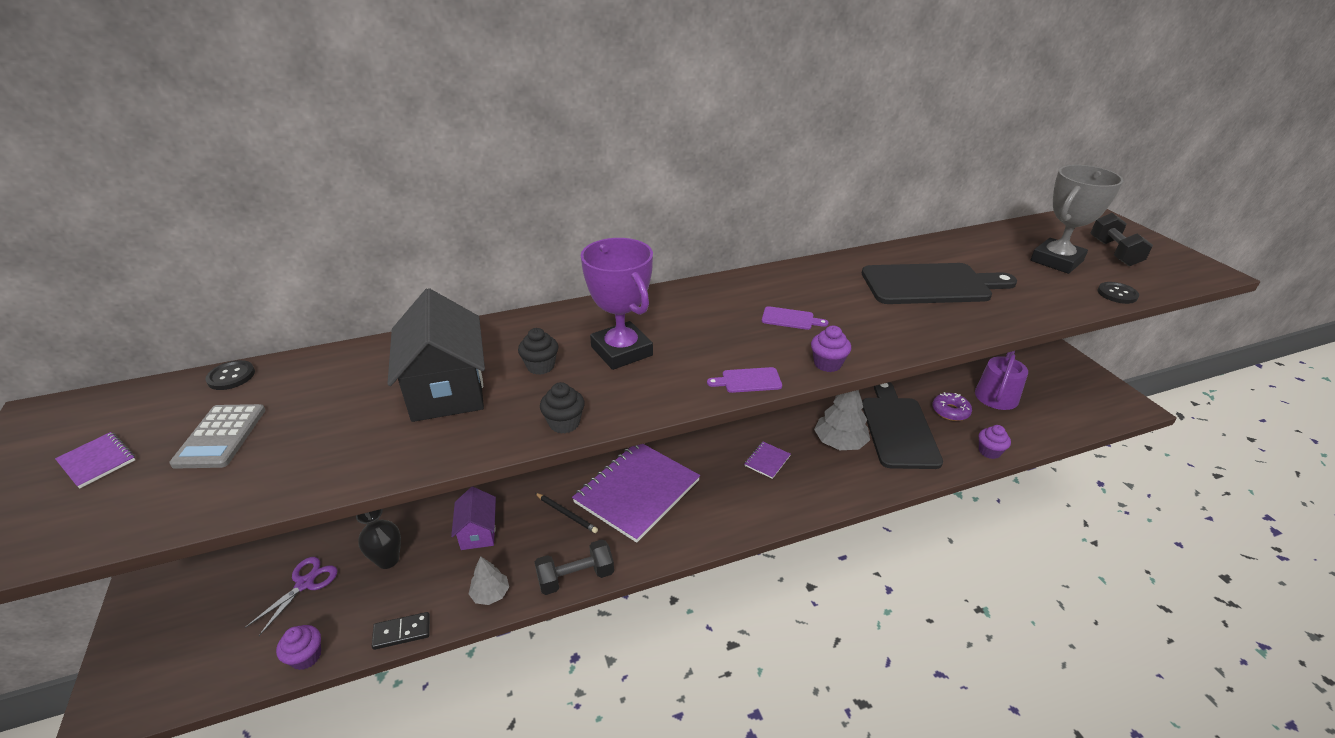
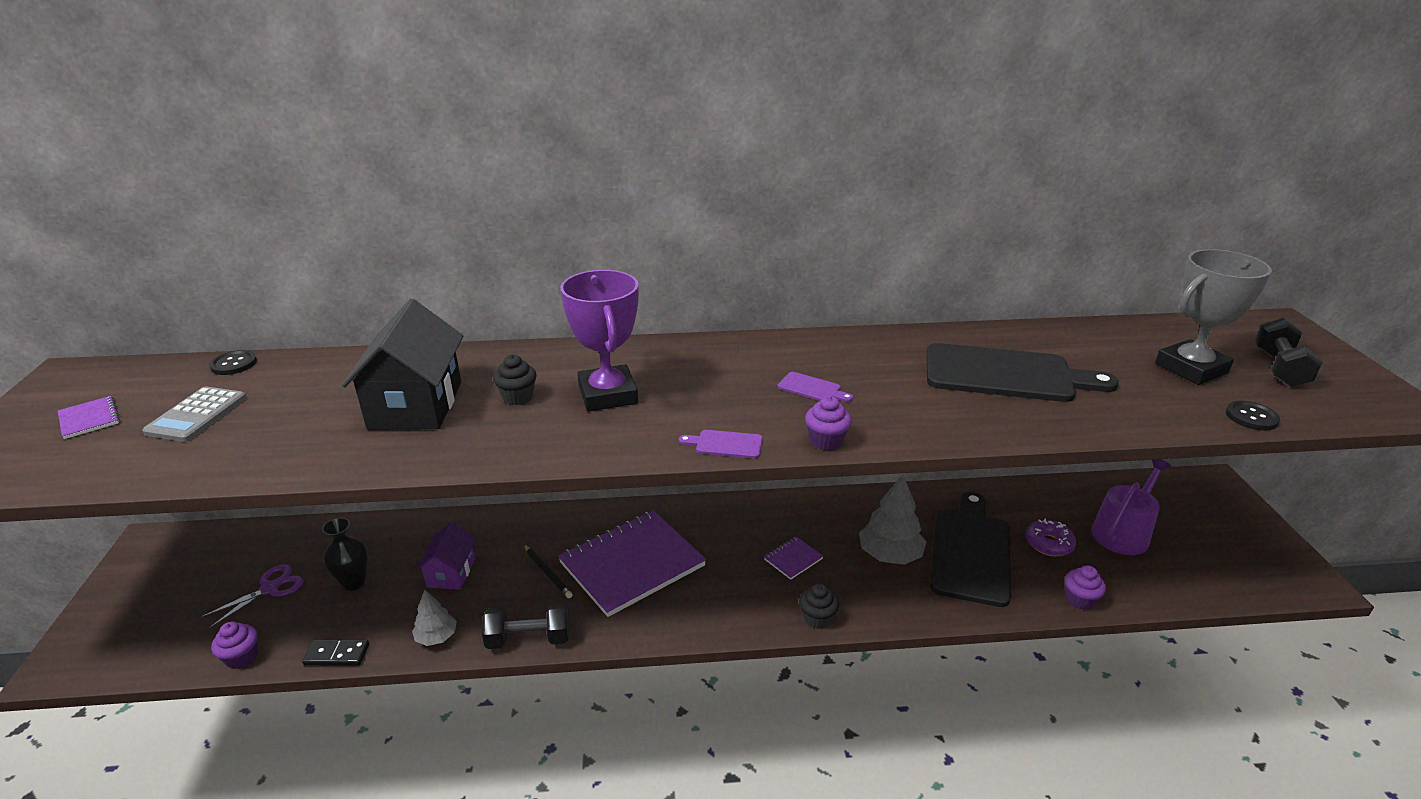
camera: 15 degrees right, 5 degrees down
black cupcake [540,382,585,434] -> black cupcake moved to [799,584,839,629]

